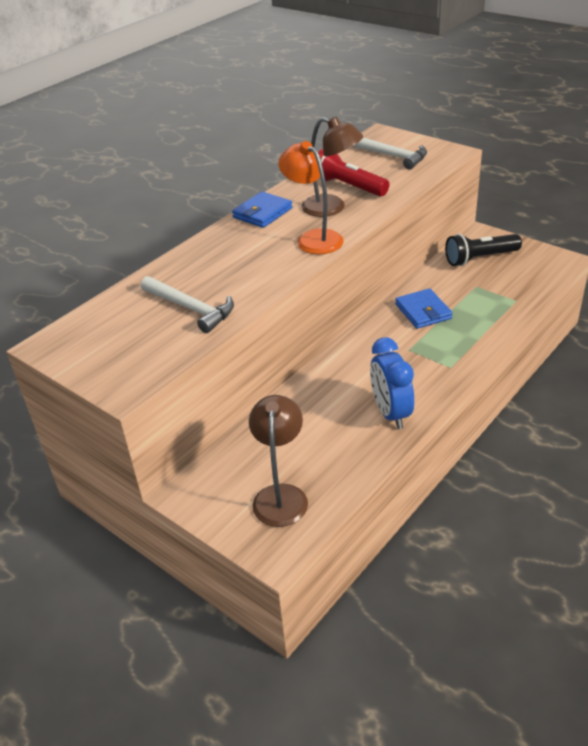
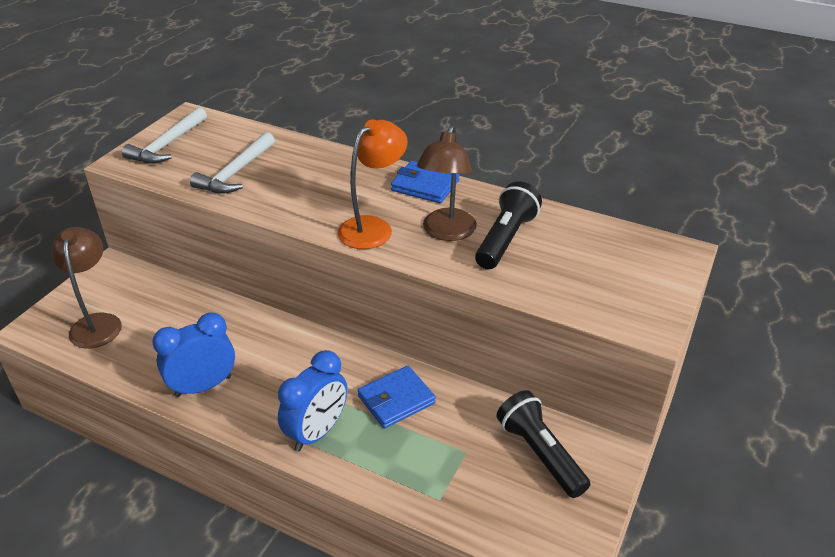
camera: 75 degrees right, 0 degrees up
brown lamp [249,395,308,527] -> brown lamp turned 90 degrees counterclockwise [52,227,122,349]
red flashlight [318,149,389,197] -> black flashlight [475,181,542,269]
white hammer [352,137,427,170] -> white hammer moved to [122,107,207,164]
none -> blue clock [278,350,347,451]

